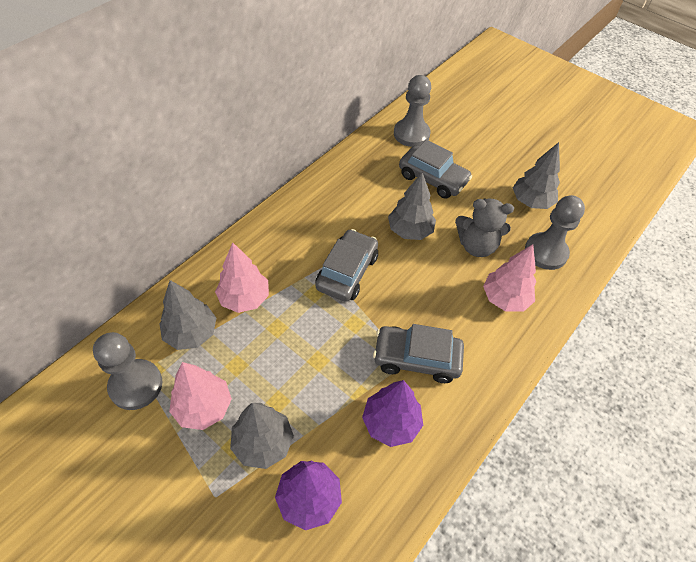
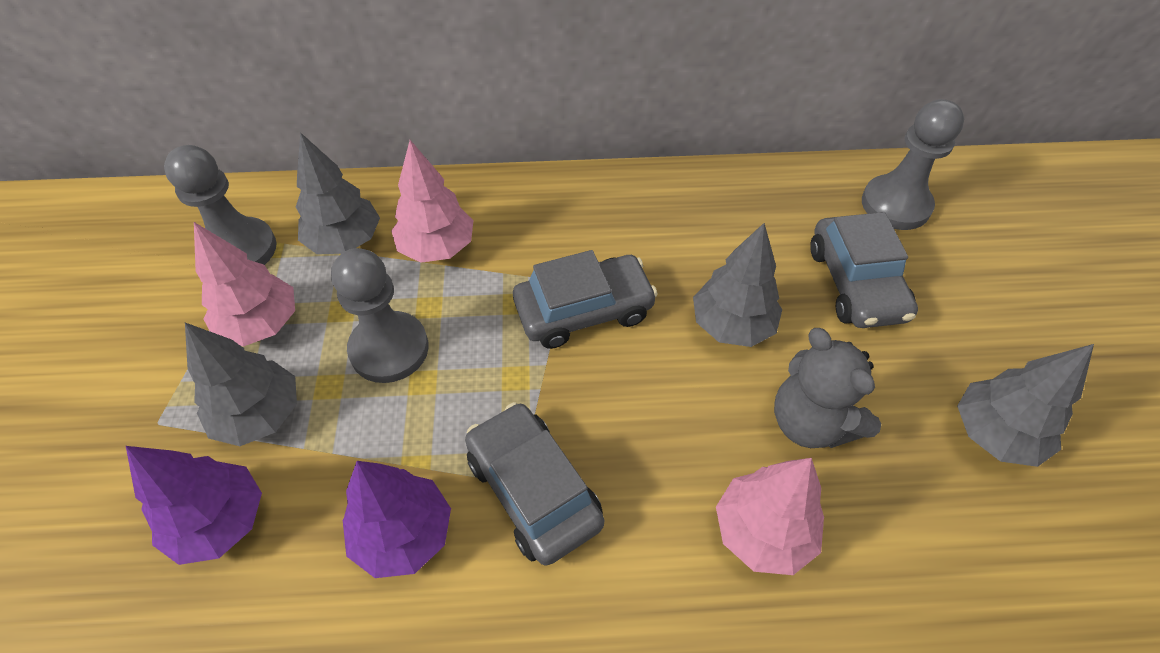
camera: 50 degrees right, 0 degrees up
grey pawn [525,195,585,270] -> grey pawn moved to [331,248,429,383]

